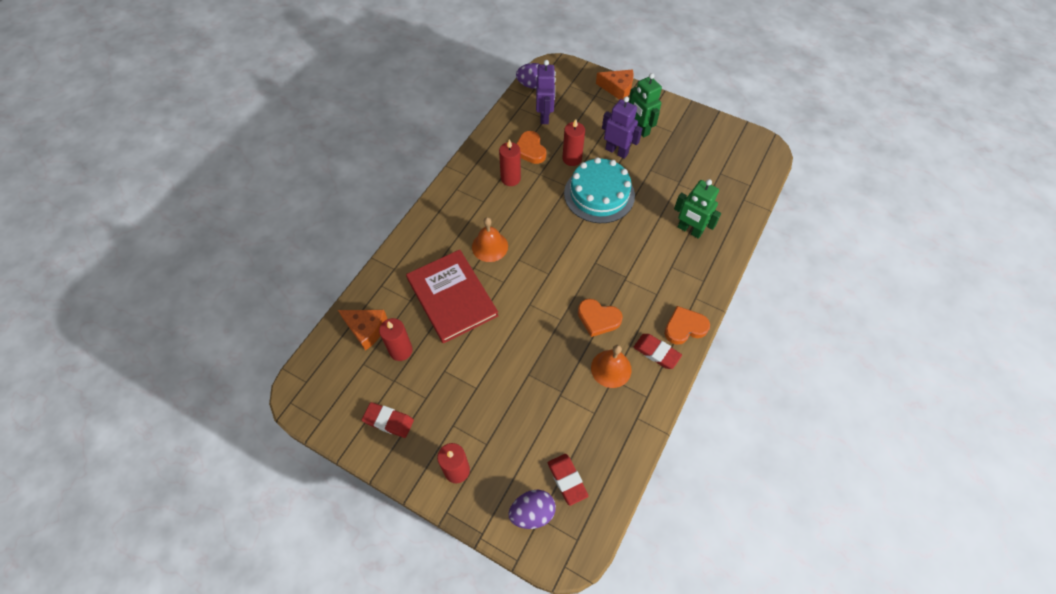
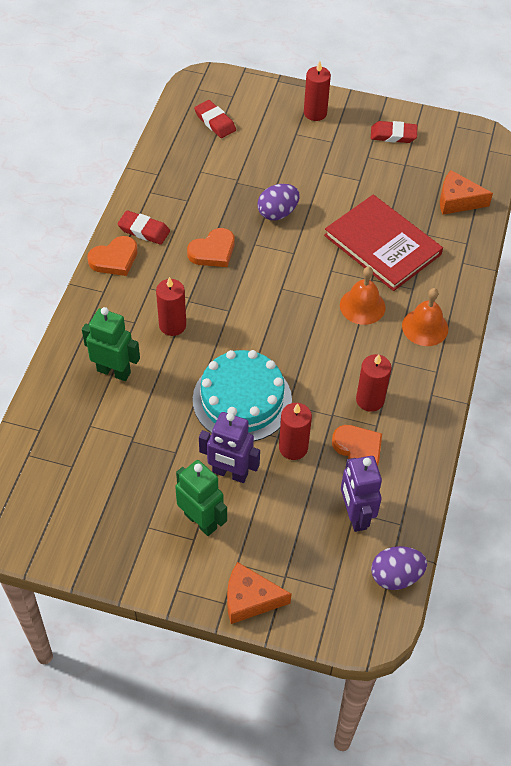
camera: 165 degrees right, 5 degrees down
red candle [379,318,413,361] -> red candle moved to [156,277,186,336]
purple egg [508,490,556,529] -> purple egg moved to [257,184,300,220]
orange heart [578,299,623,337] -> orange heart turned 135 degrees clockwise [187,228,234,267]
orange bell [591,345,632,388] -> orange bell moved to [402,288,448,346]

